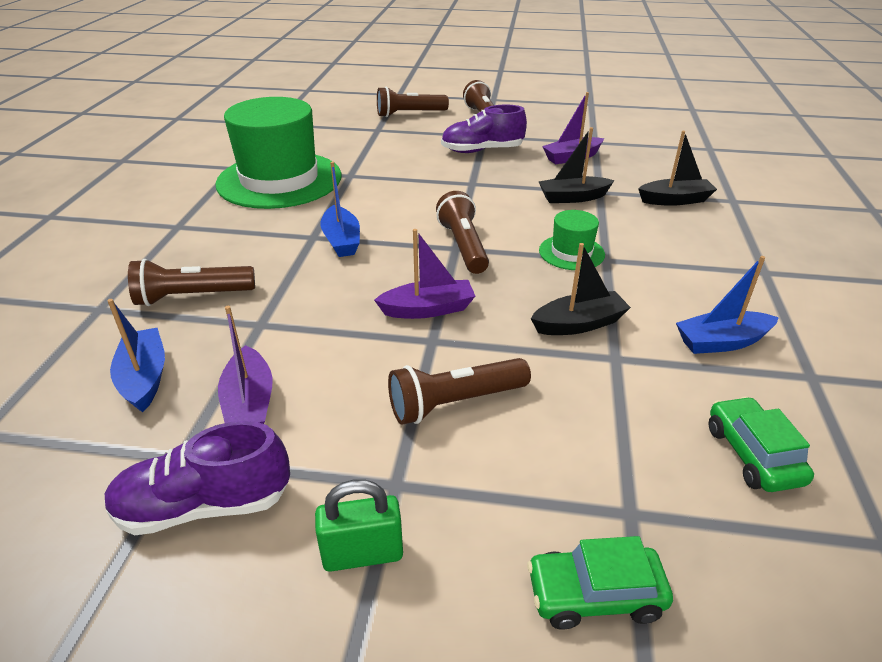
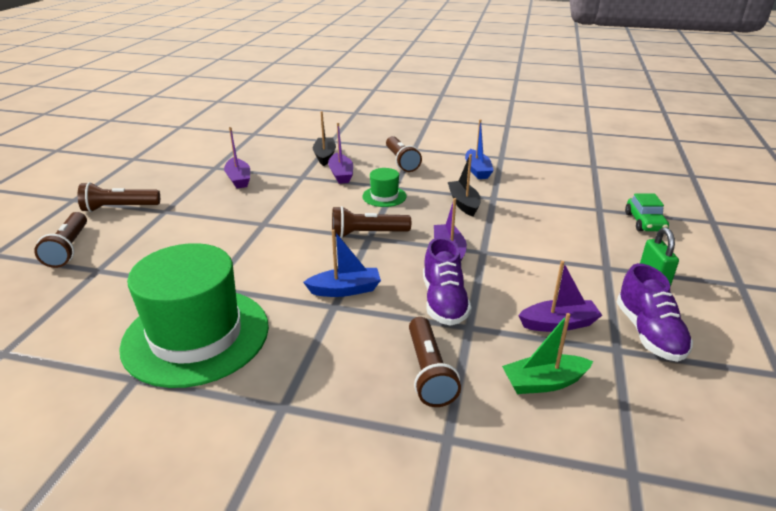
camera: 85 degrees left, 5 degrees down
blue boat [107,299,165,412] -> green boat [502,313,593,394]
brown flashlight [388,358,531,425] -> brown flashlight moved to [386,136,422,172]
purple shoe [441,105,527,153] -> purple shoe moved to [423,237,472,326]
black boat [539,127,615,203] -> none
green car [709,396,814,492] -> none
none -> purple boat [328,123,353,184]

